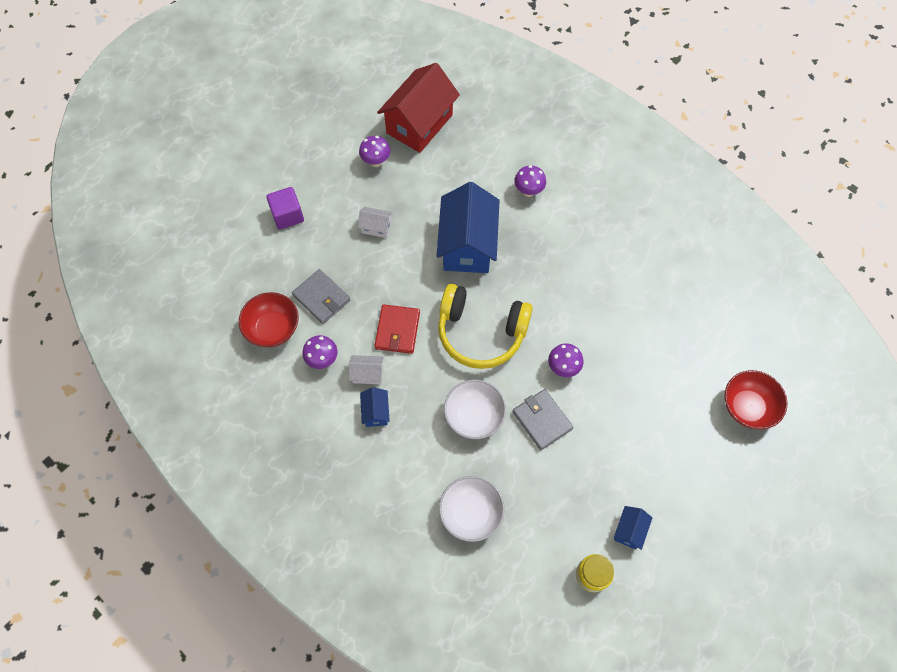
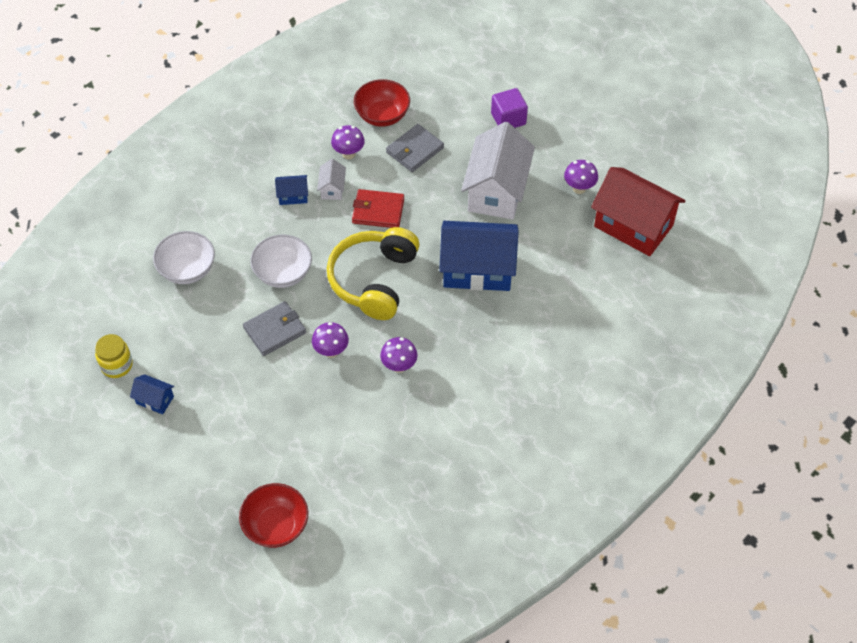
camera: 90 degrees right, 10 degrees down
white house [358,207,393,238] -> white house [461,122,535,220], size x2.28
purple mushroom [514,165,546,197] -> purple mushroom moved to [380,337,418,373]

